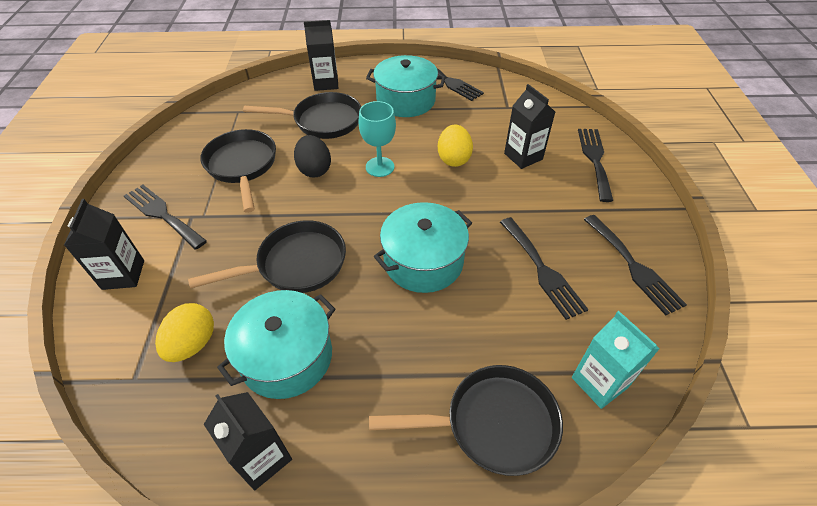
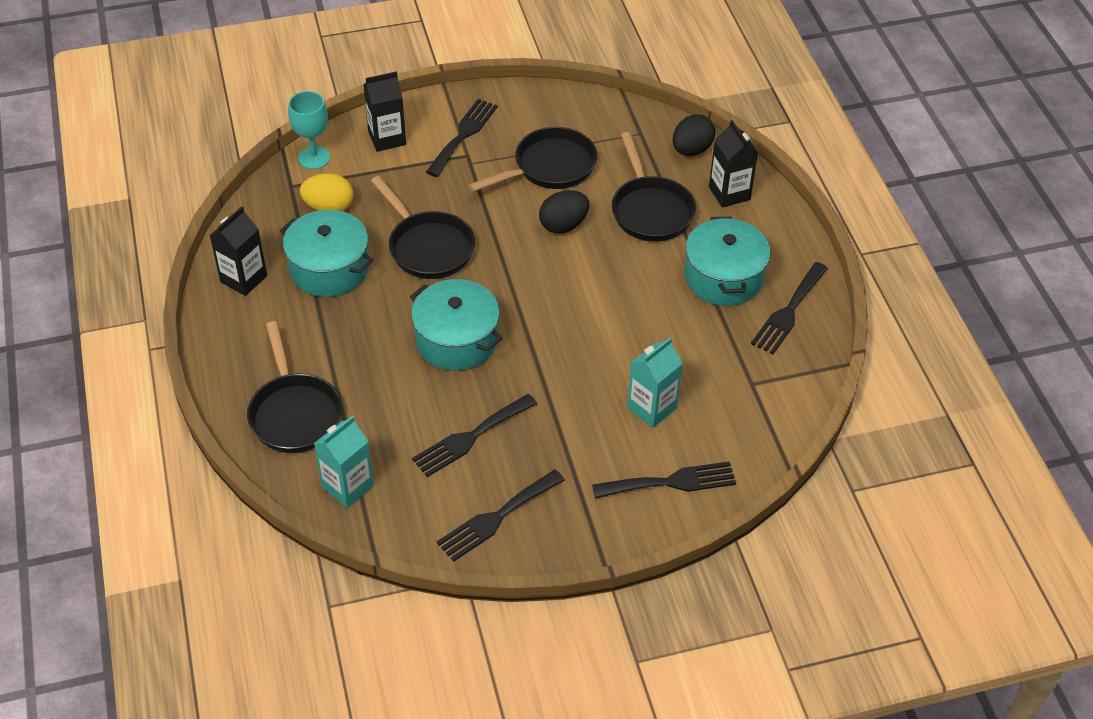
camera: 75 degrees right, 0 degrees up
turquoise goblet [359,101,396,177] -> turquoise goblet moved to [288,91,330,169]
yellow egg [438,125,473,167] -> none
black carton [504,84,555,169] -> turquoise carton [627,337,683,428]
none -> black egg [672,114,715,156]

